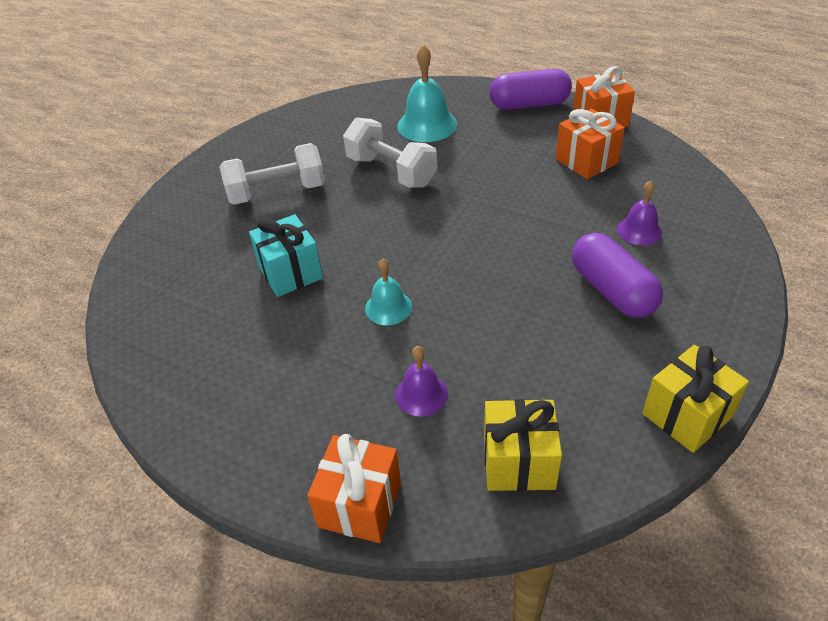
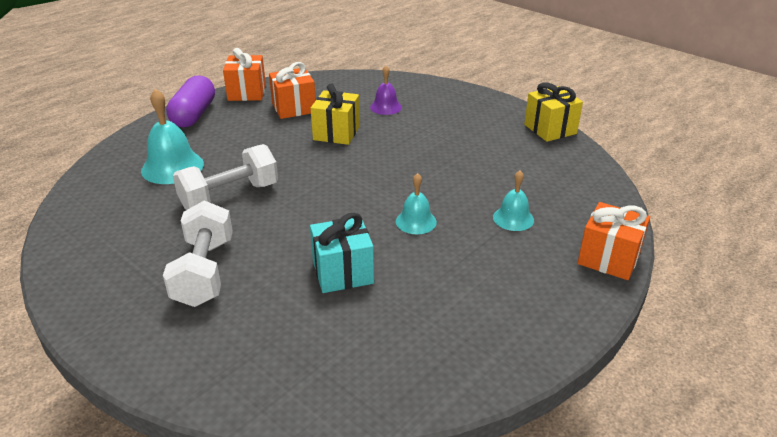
camera: 80 degrees left, 10 degrees down
purple bell [395,346,448,416] -> turquoise bell [493,170,534,231]
yellow gift [484,399,562,491] -> yellow gift moved to [311,84,360,145]
purple capsule [572,233,663,318] -> none

